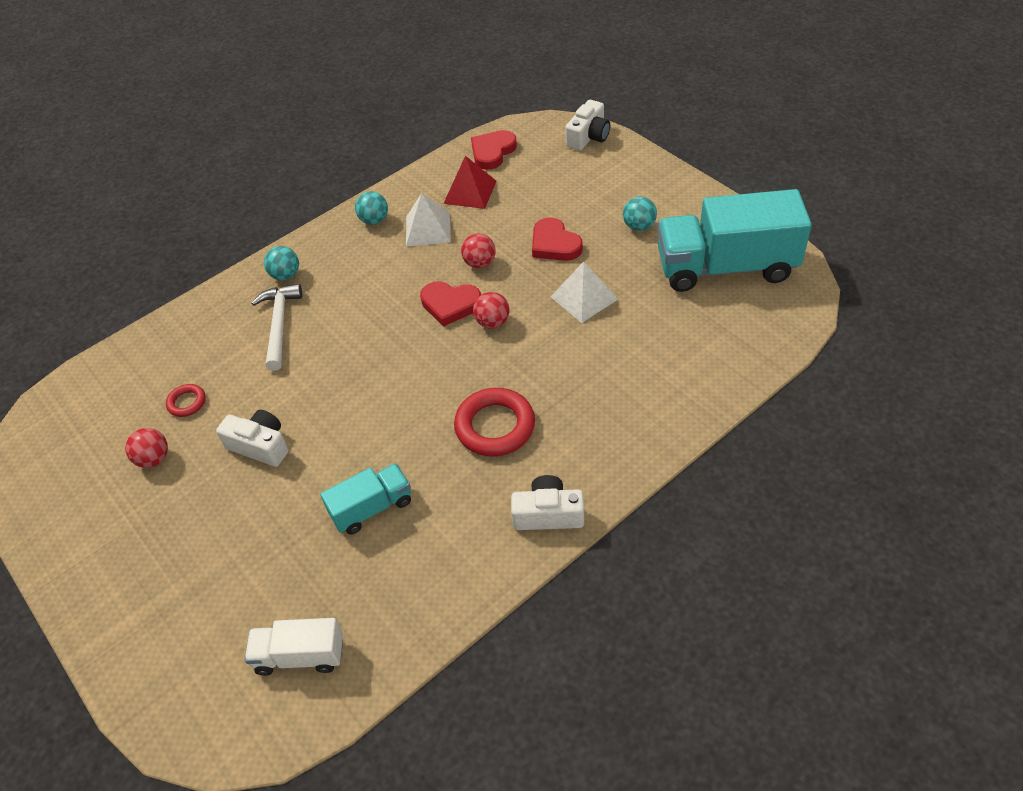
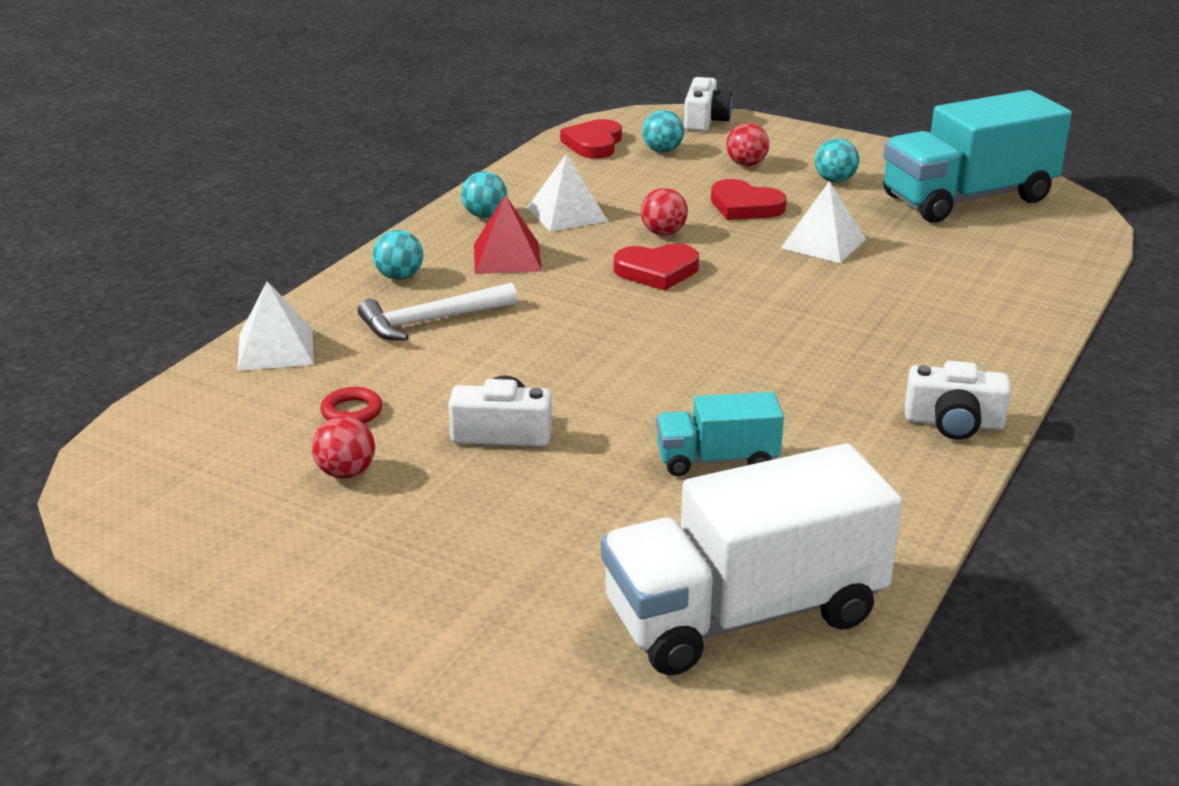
camera: 25 degrees left, 20 degrees down
white truck [245,618,343,676] -> white truck [601,443,902,675], size x1.97
white hammer [251,284,302,371] -> white hammer turned 90 degrees counterclockwise [358,283,517,340]
turquoise truck [320,463,411,534] -> turquoise truck turned 135 degrees counterclockwise [656,392,784,476]
red pyramid [443,156,496,209] -> red pyramid moved to [474,195,542,274]
red ring [454,388,535,456] -> none
red ball [473,292,510,329] -> red ball moved to [726,123,769,166]
white camera [511,475,584,530] -> white camera turned 150 degrees counterclockwise [905,361,1011,440]
none -> white pyramid [237,281,314,371]
none -> turquoise ball [642,110,684,153]

